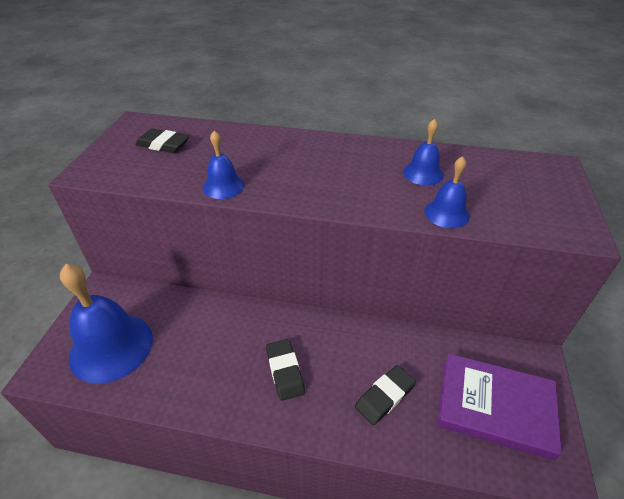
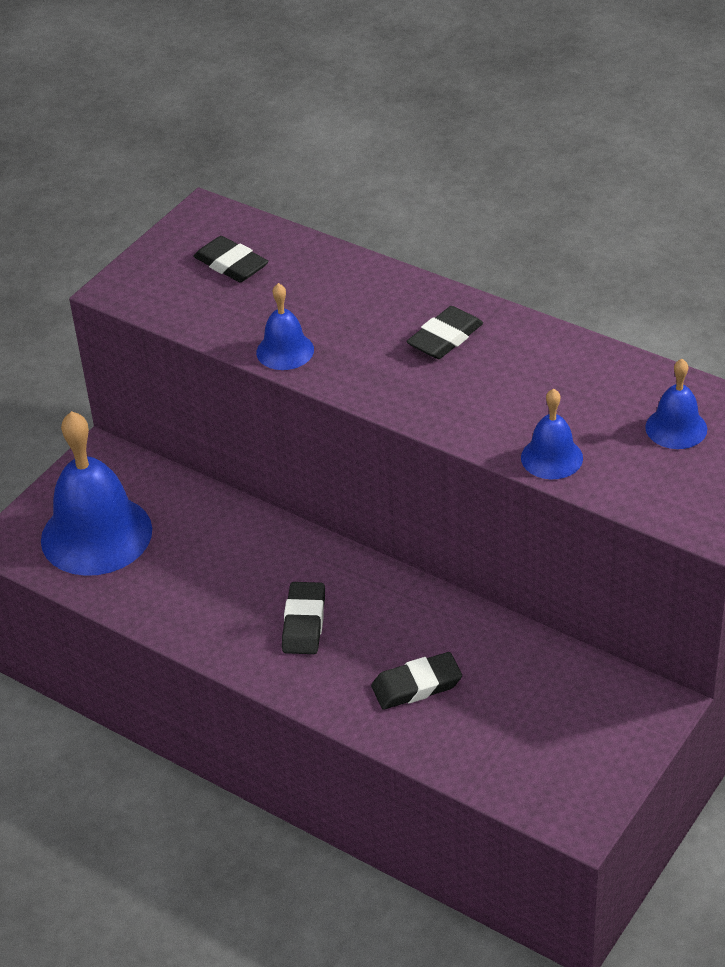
camera: 25 degrees right, 0 degrees up
blue bell [403,119,444,185] -> blue bell moved to [645,359,707,449]
purple book [437,353,562,460] -> none
none -> black eraser [407,306,483,359]

